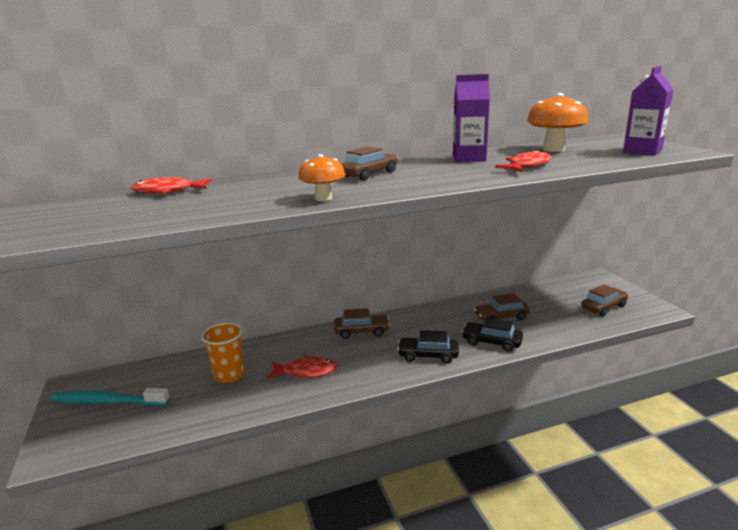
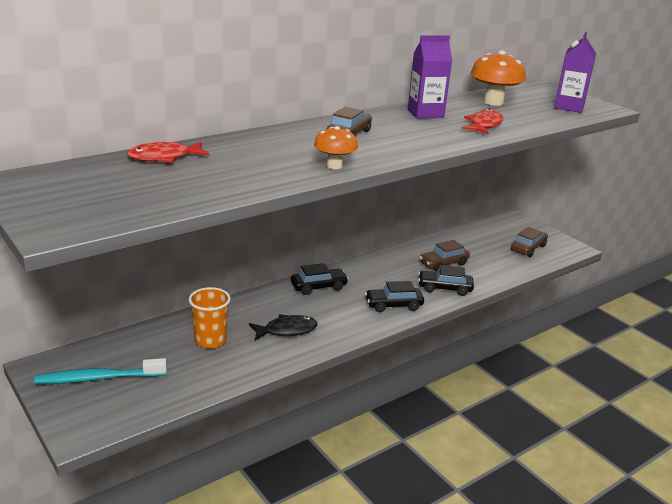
camera: 20 degrees left, 5 degrees up
red fish [267,355,337,379] -> black fish [249,314,318,341]
brown car [334,308,390,339] -> black car [291,263,349,295]

